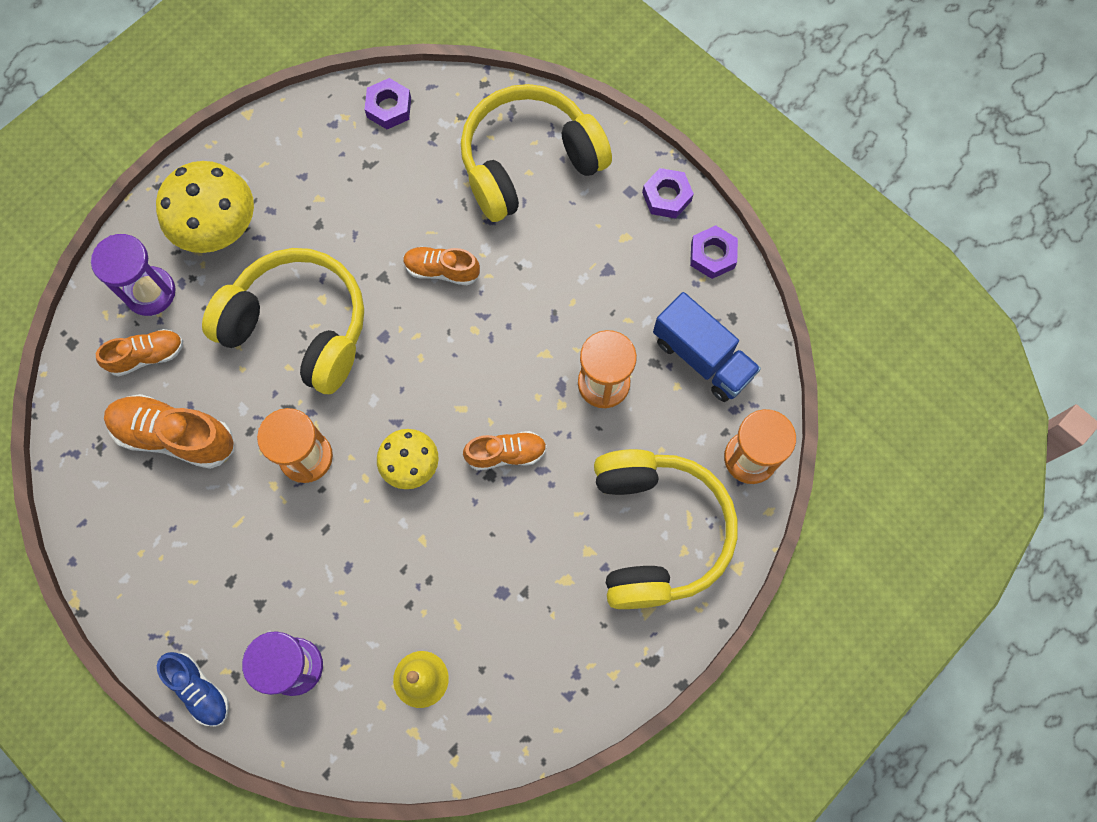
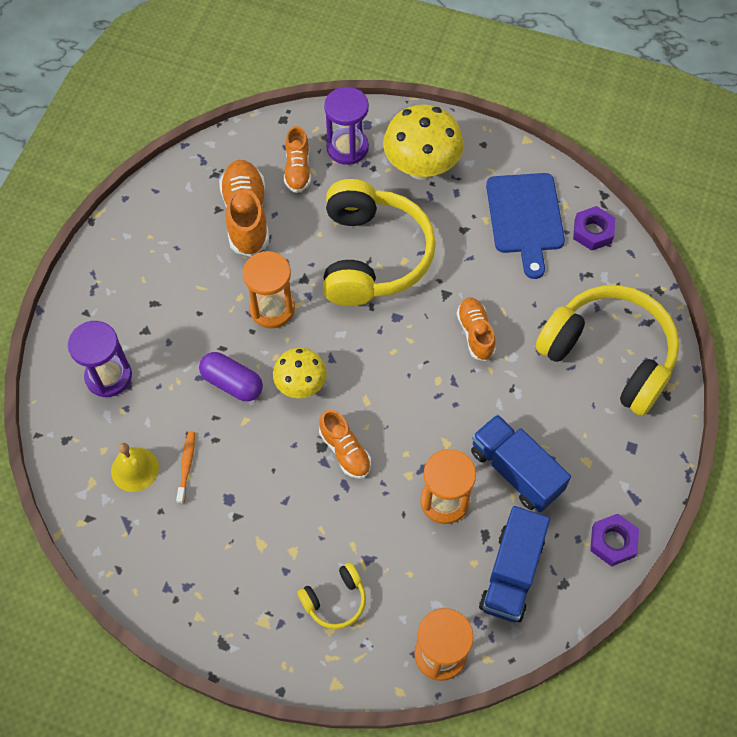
camera: 65 degrees right, 10 degrees down
orange shoe [96,329,183,376] -> orange shoe turned 45 degrees clockwise [284,126,311,193]
blue shoe [157,652,229,726] -> none
yellow headphones [594,449,738,609] -> yellow headphones [297,562,366,629], size x0.44
purple nut [642,168,694,218] -> none
none -> orange toothbrush [176,431,195,504]
none -> purple capsule [199,352,263,401]
none -> blue truck [471,414,571,512]
none -> blue cutting board [486,173,565,279]

